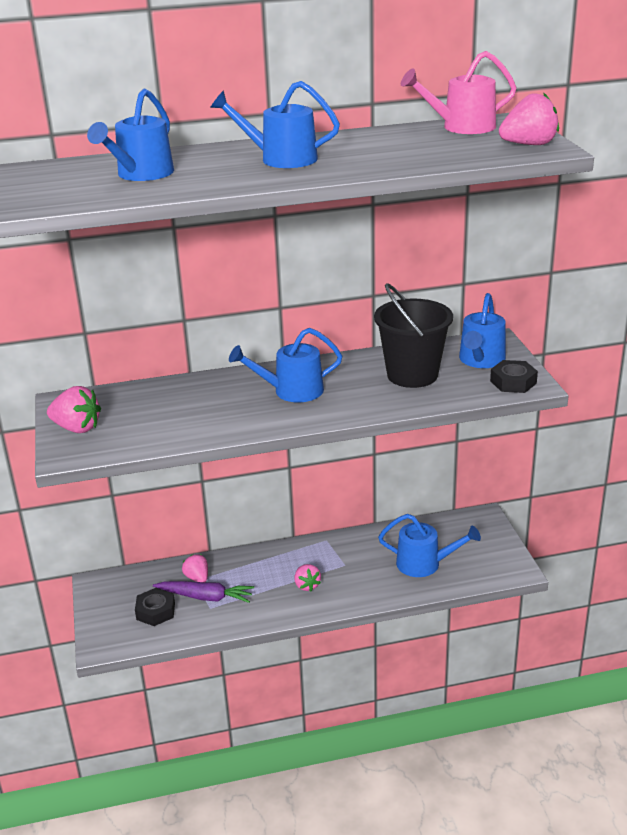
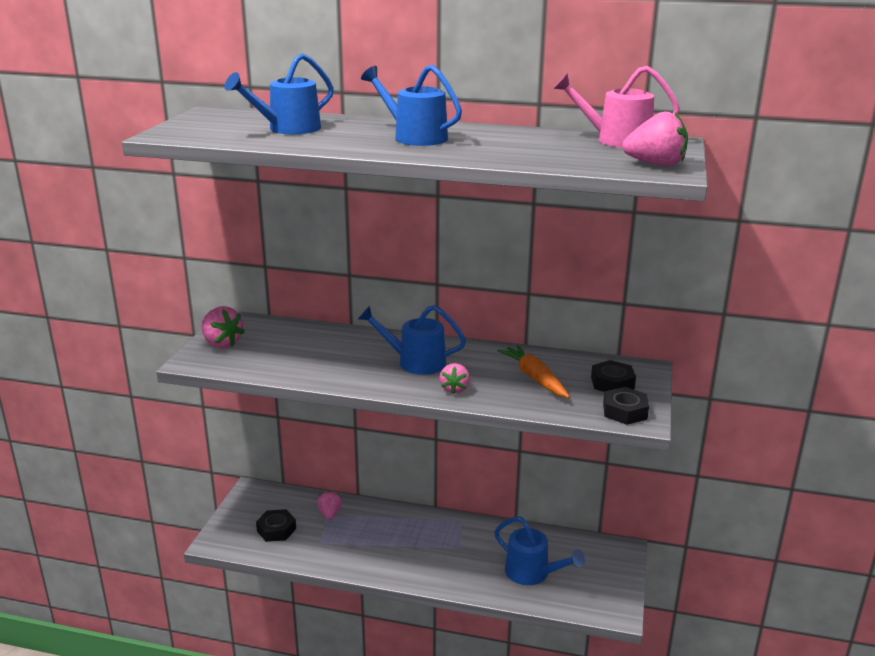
camera: 25 degrees right, 5 degrees down
purple carrot [153,581,254,603] -> none
pink strawberry [294,564,321,591] -> pink strawberry moved to [439,363,470,394]
black bucket [374,283,453,388] -> orange carrot [497,345,570,398]
blue watering can [459,293,506,368] -> black nut [591,360,636,392]

